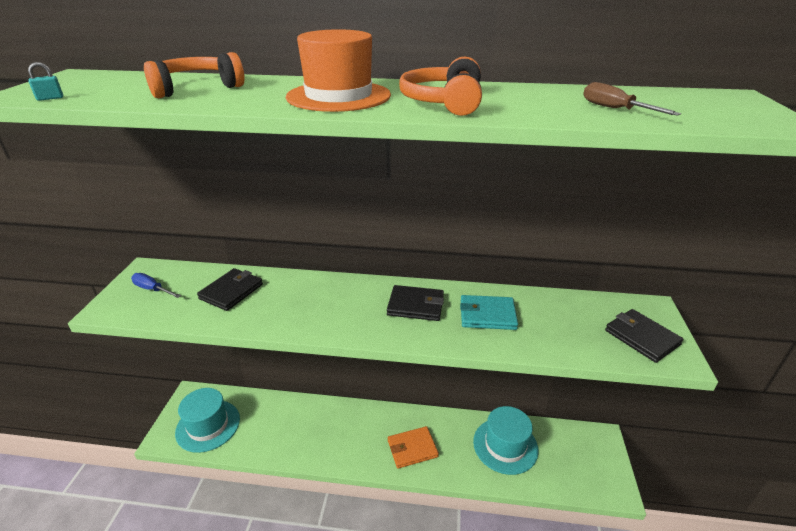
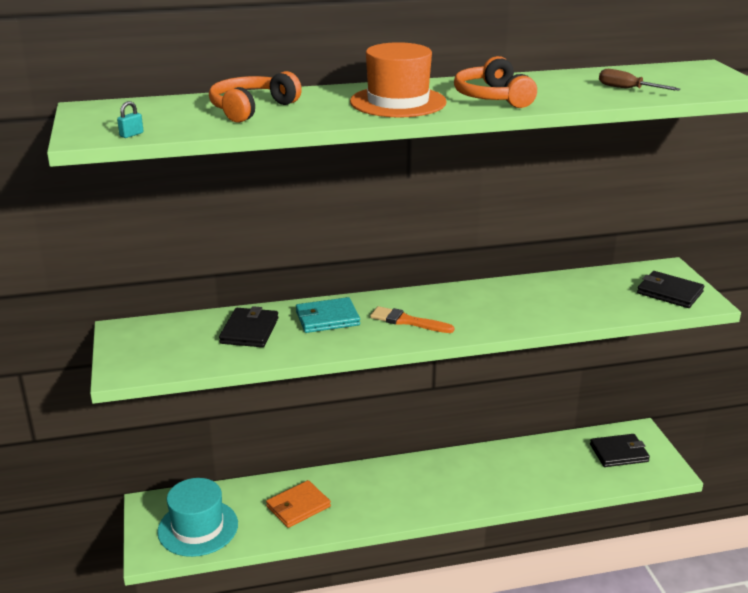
camera: 20 degrees left, 5 degrees down
blue screwdriver [131,273,181,298] -> none
black wallet [387,285,444,321] -> black wallet moved to [590,434,650,467]
orange wallet [388,426,439,469] -> orange wallet moved to [266,480,331,528]
turquoise wallet [460,295,518,330] -> turquoise wallet moved to [296,297,360,333]
turquoise hat [473,406,539,475] -> none
none -> orange brush [370,306,454,333]

